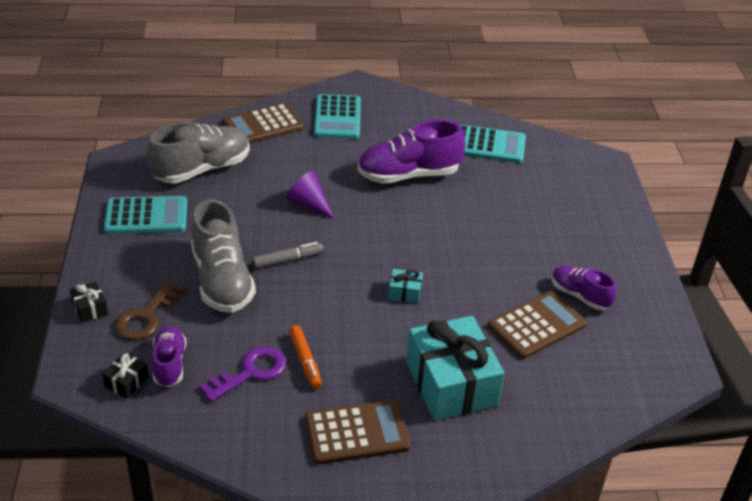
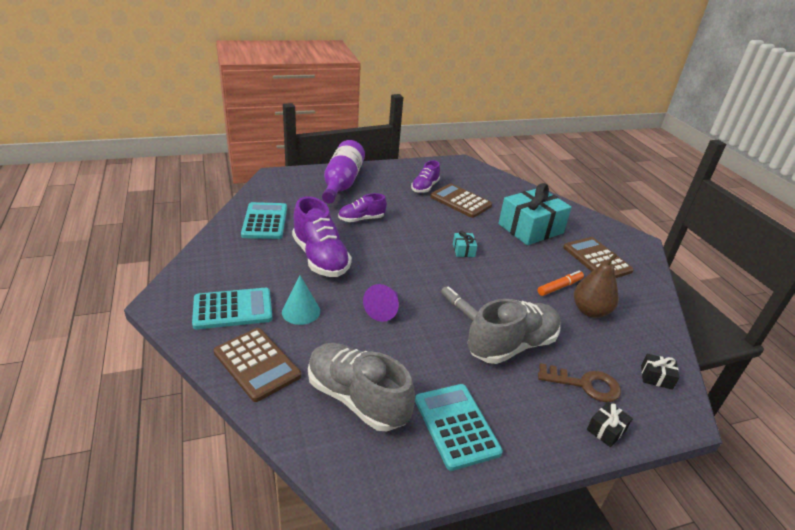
camera: 105 degrees left, 5 degrees down
purple shoe [152,326,186,387] -> purple shoe moved to [338,193,387,222]
purple key [199,347,286,402] -> brown pear [574,253,619,318]
none -> turquoise cone [282,276,320,325]
none -> purple bottle [322,140,365,204]

